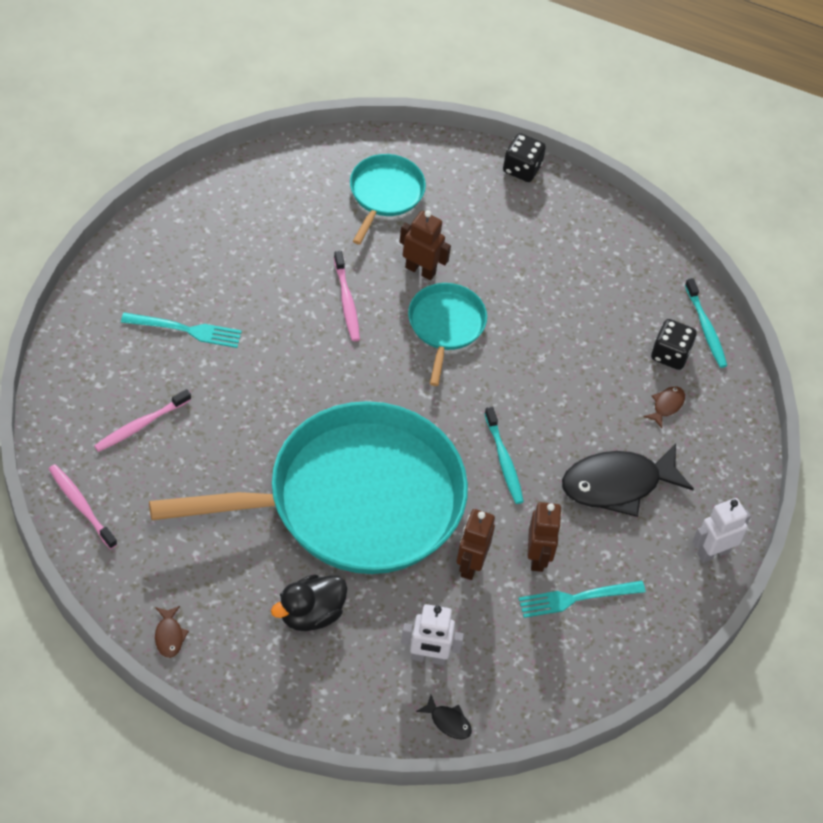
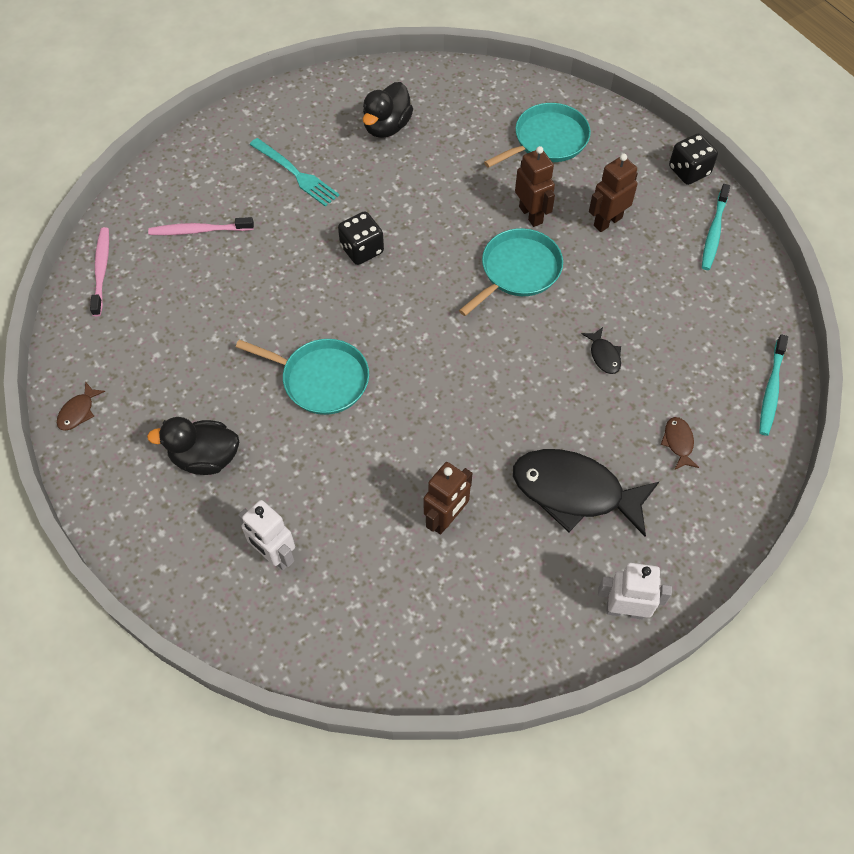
camera: 40 degrees right, 5 degrees up
turquoise pan [149,401,468,574] -> turquoise pan [236,339,369,415], size x0.43
pink toothbrush [334,251,360,341] -> none
black fish [416,695,472,739] -> black fish moved to [582,327,621,374]
brown robot [456,509,495,580] -> brown robot moved to [589,154,638,232]
turquoise toothbrush [484,407,524,504] -> turquoise toothbrush moved to [702,184,730,270]
turquoise fork [518,581,646,618] -> none
brown fish [643,386,685,428] -> brown fish turned 75 degrees counterclockwise [661,417,699,470]
black dice [651,319,697,370] -> black dice moved to [338,211,384,265]
none -> black duck [363,82,413,138]

